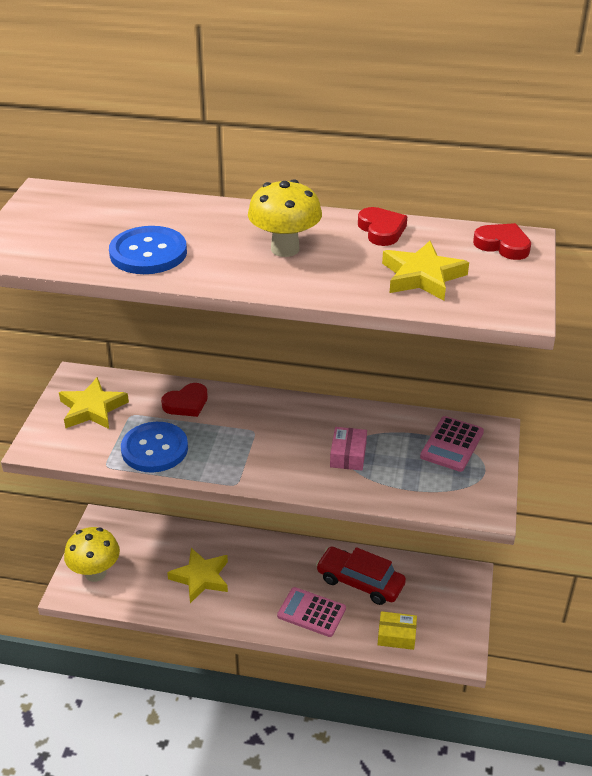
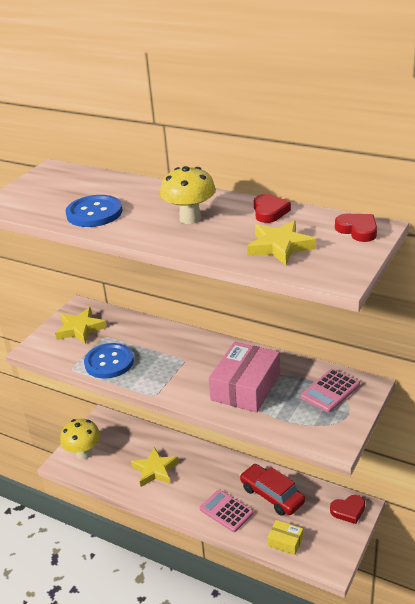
camera: 20 degrees right, 5 degrees down
red heart [161,383,208,417] -> red heart moved to [330,495,365,524]
pink box [330,427,367,471] -> pink box [209,342,280,413], size x1.97

